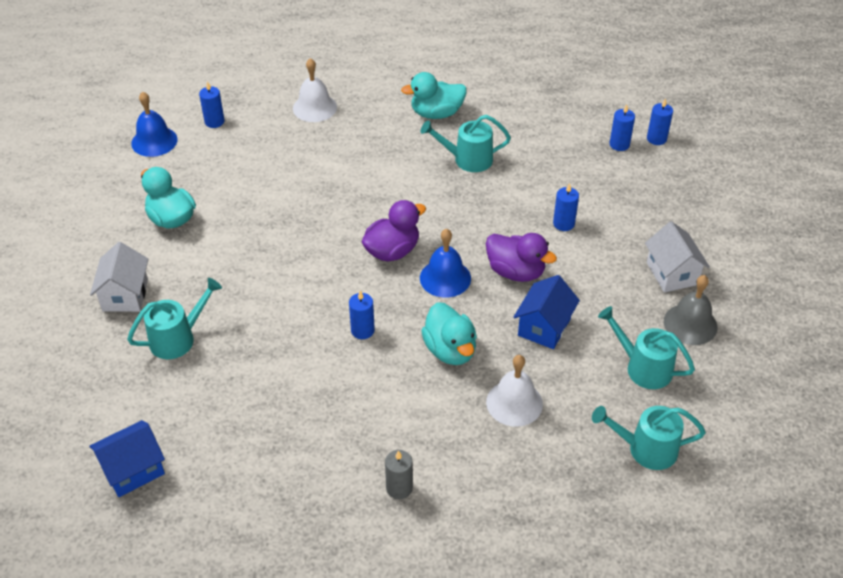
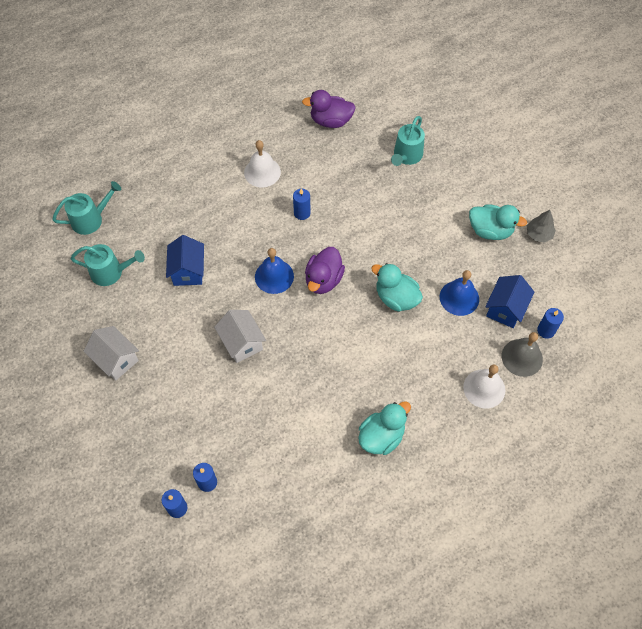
camera: 150 degrees right, 15 degrees up
blue house [89,420,165,497] -> blue house moved to [485,275,534,328]
white house [90,242,148,312] -> white house moved to [214,310,266,363]
blue bell [131,92,178,157] -> blue bell moved to [440,270,479,316]
grey candle [385,450,413,499] -> none
turquoise watering can [421,115,511,172] -> none
turquoise duck [421,302,477,365] -> turquoise duck moved to [371,263,423,312]
purple duck [486,233,557,282] -> purple duck moved to [302,90,356,128]
white bell [486,355,543,427] -> white bell moved to [244,140,281,187]
blue candle [553,183,579,231] -> none
grey bell [664,275,717,345] -> grey bell moved to [502,332,543,377]
none -> grey tree [527,210,556,243]

